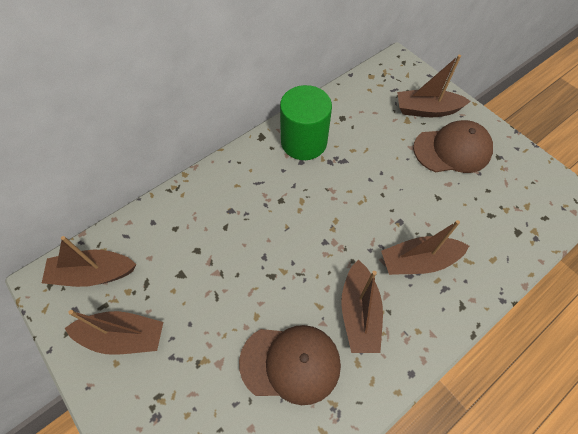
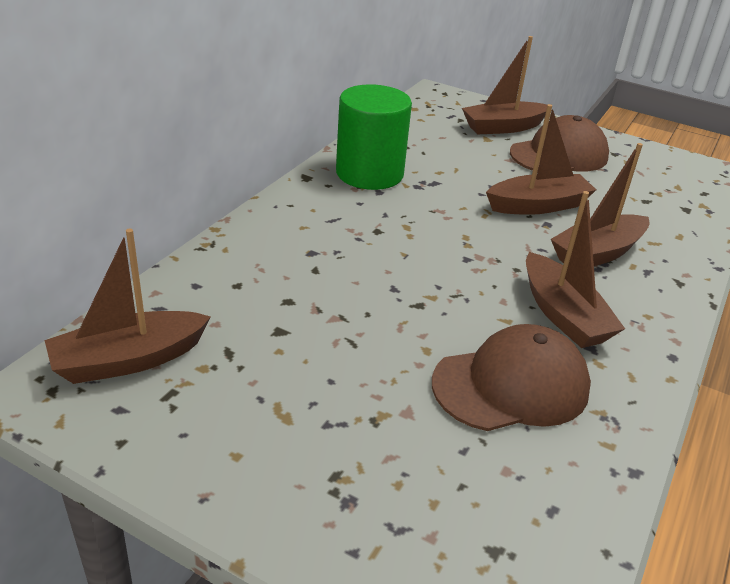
camera: 25 degrees left, 25 degrees down
brown boat [64,310,163,355] -> brown boat moved to [486,104,596,215]

